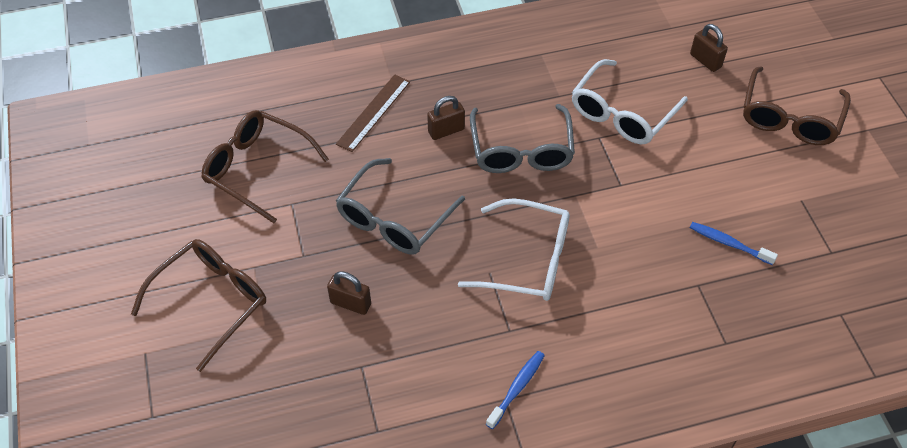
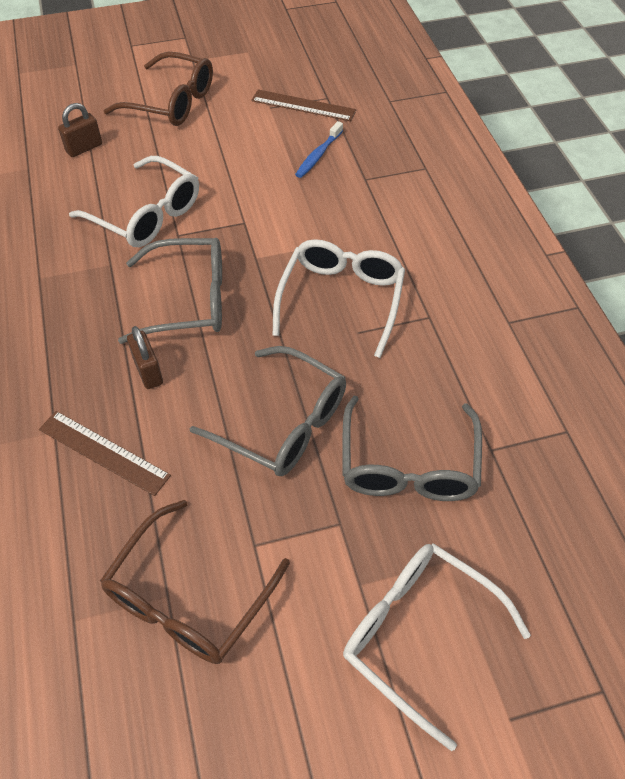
camera: 90 degrees left, 0 degrees up
brown glasses [131,239,266,372] -> white glasses [343,543,531,751]
brown padlock [327,271,371,315] -> grey glasses [343,396,482,501]
blue toothbrush [486,351,545,429] -> none
none -> brown ruler [251,89,356,121]

